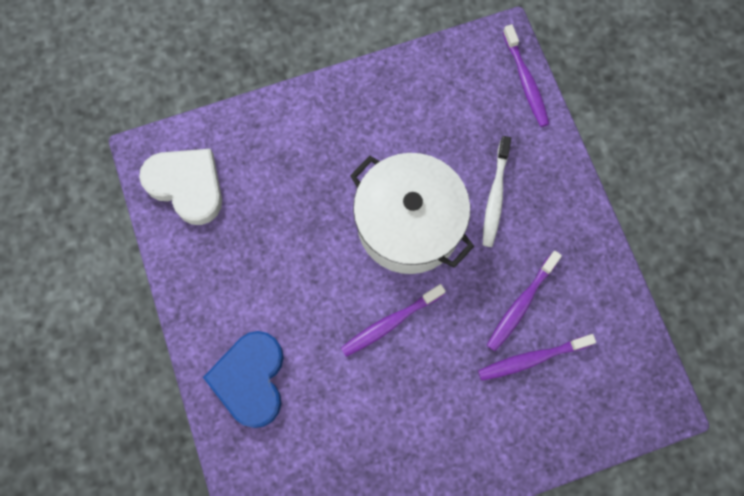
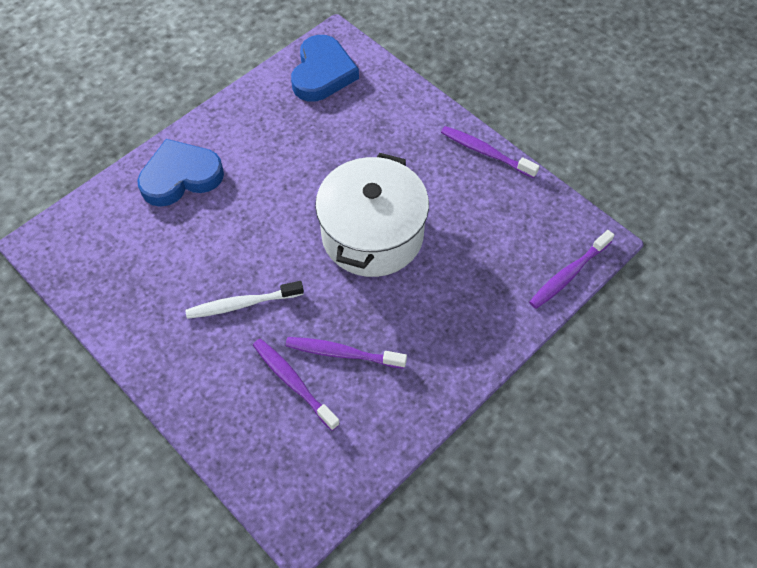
camera: 65 degrees right, 15 degrees down
white heart [139,149,222,225] -> blue heart [291,35,359,102]
purple toothbrush [341,284,446,357] -> purple toothbrush moved to [441,126,539,178]
white toothbrush [483,136,511,247] -> white toothbrush moved to [185,281,304,319]

